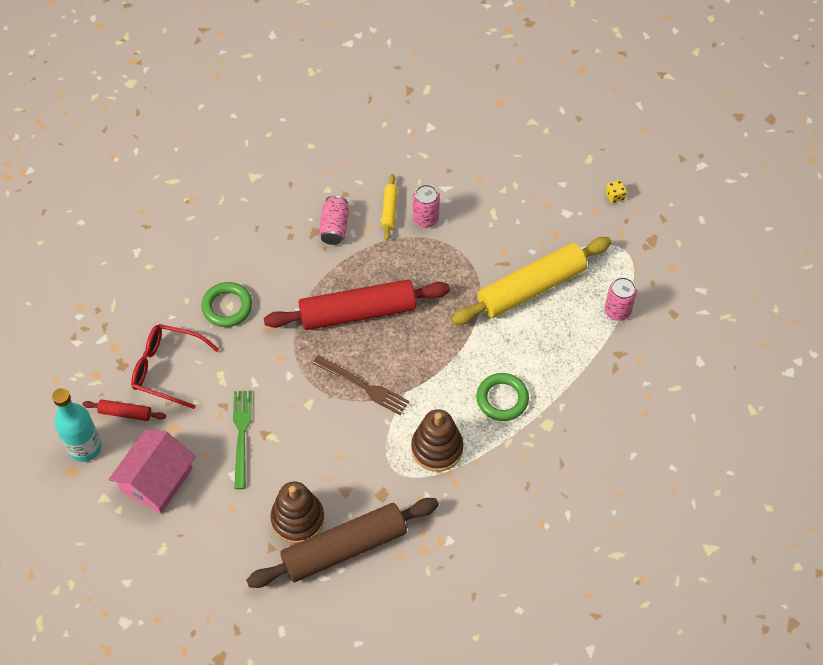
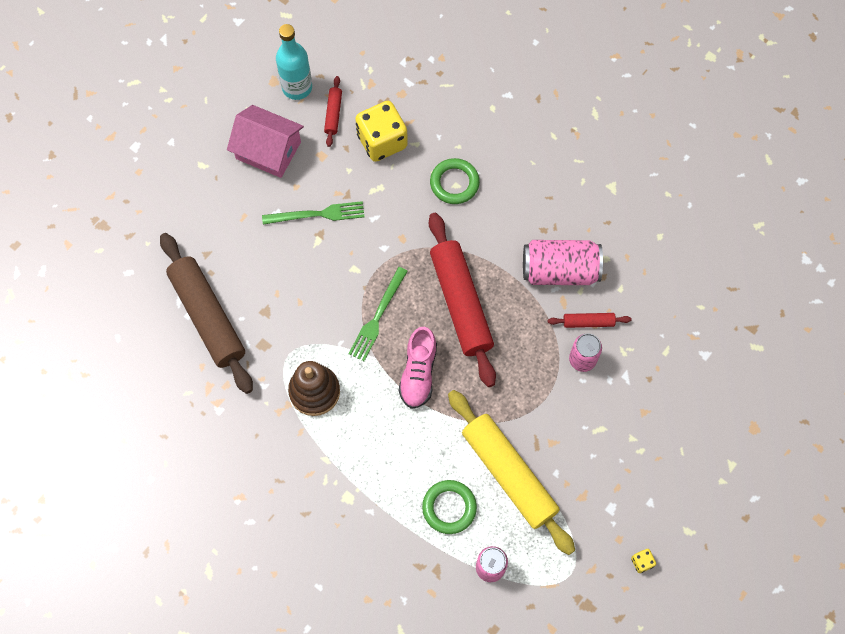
camera: 85 degrees right, 10 degrees up
red glasses [131,324,219,409] -> yellow dice [355,101,408,162]
brown stacking toy [270,482,324,544] -> none
brown fork [312,355,410,415] -> green fork [348,267,408,361]
pink can [319,196,349,245] -> pink can [523,240,603,285], size x1.62
yellow rolling pin [381,174,398,241] -> red rolling pin [548,313,632,328]
green ring [476,373,529,421] -> green ring moved to [422,480,477,534]
none -> pink shoe [399,327,437,409]

